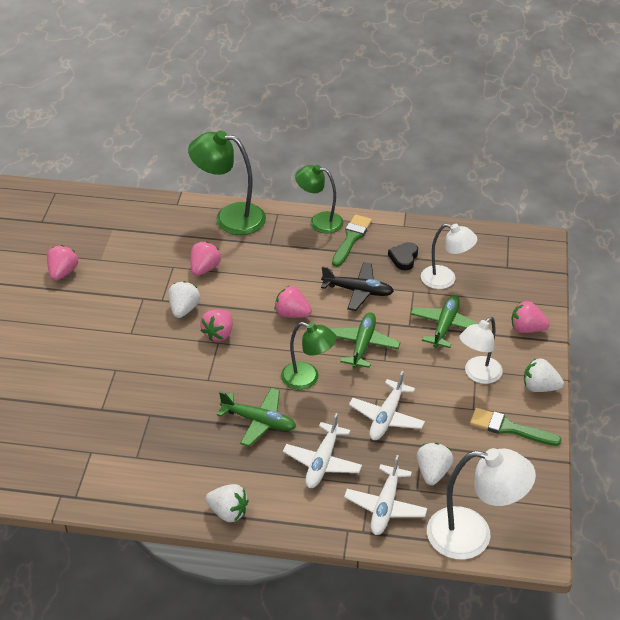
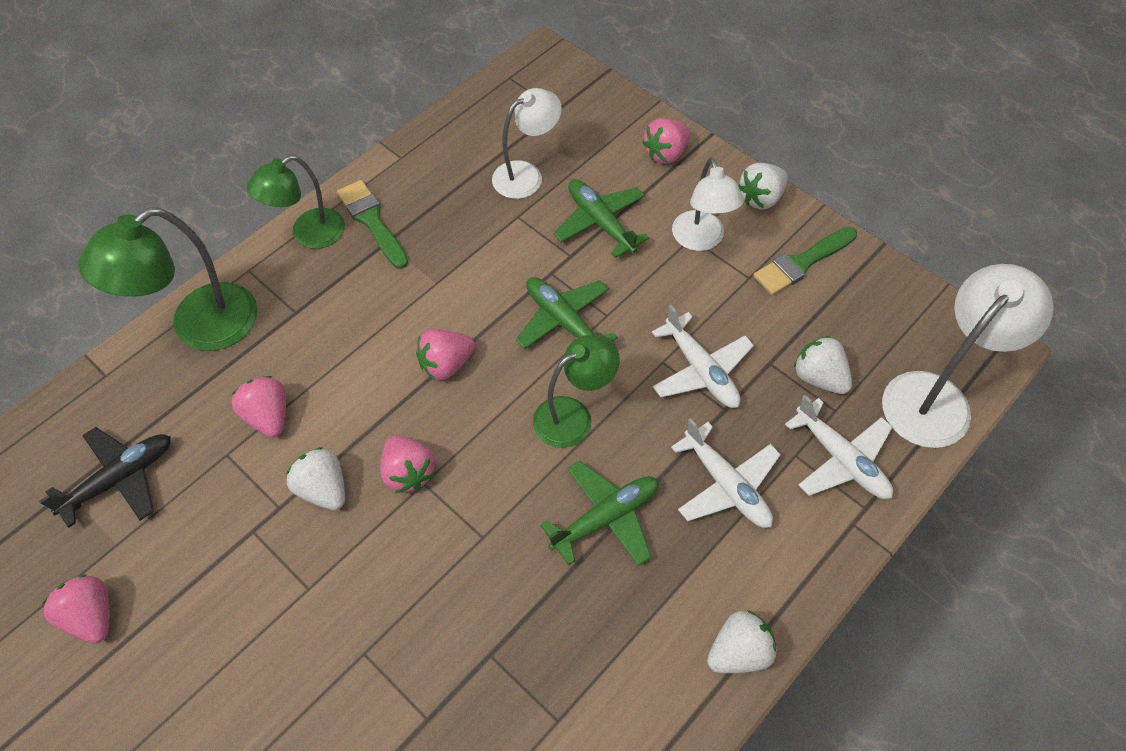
camera: 55 degrees left, 15 degrees up
black plane [321,262,394,311] -> black plane moved to [39,427,171,528]
black heart [388,242,418,271] -> none

